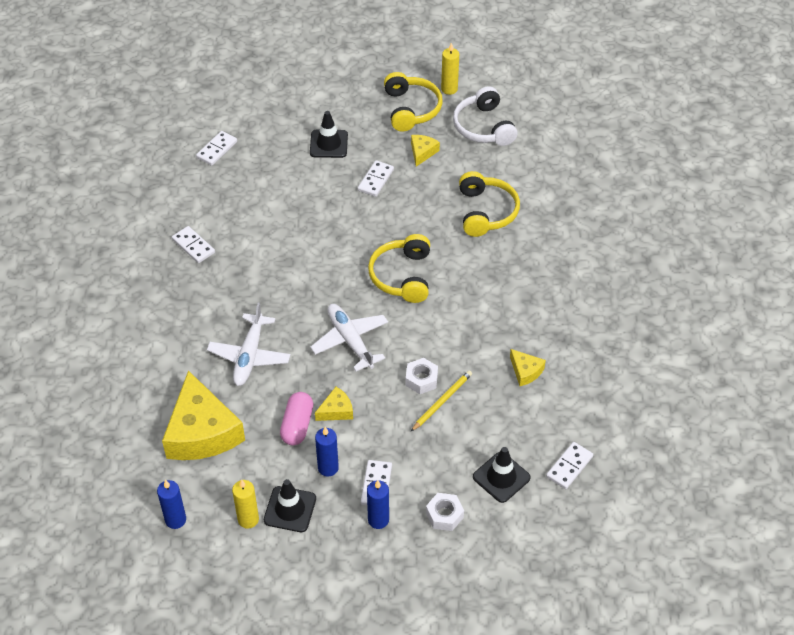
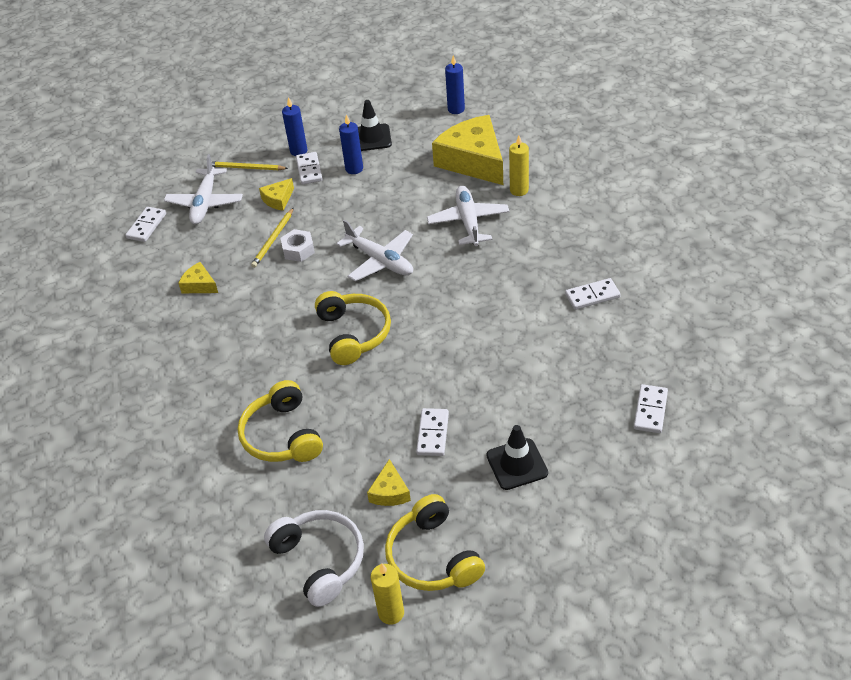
camera: 165 degrees right, 5 degrees down
white domino [172,226,215,263] -> white domino turned 45 degrees counterclockwise [565,278,621,310]
yellow candle [232,479,259,529] -> yellow candle moved to [509,135,529,196]
pink capsule [280,392,313,445] -> none
yellow cheese [315,387,353,421] -> yellow cheese moved to [259,178,294,211]
white nut [426,493,464,531] -> yellow pencil [212,161,288,170]
black traffic cone [473,447,530,503] -> white plane [164,154,243,224]

